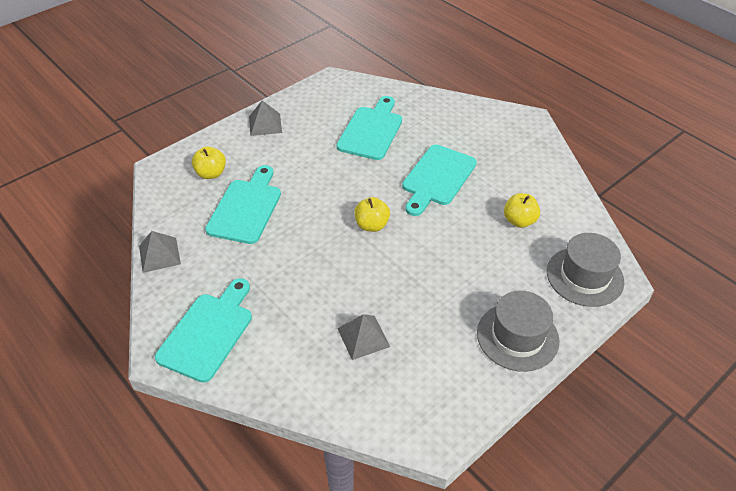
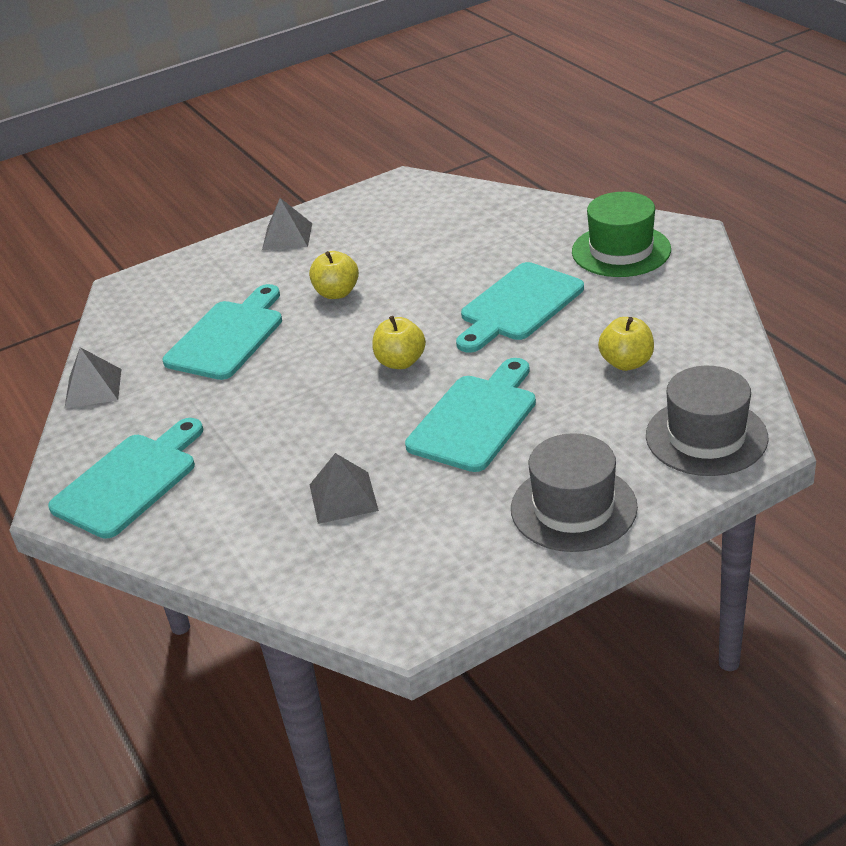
camera: 15 degrees right, 10 degrees down
yellow apple [192,146,226,179] -> yellow apple moved to [309,251,359,299]
turquoise cutting board [336,96,402,160] -> turquoise cutting board moved to [405,358,536,472]
none -> green hat [572,192,671,277]

